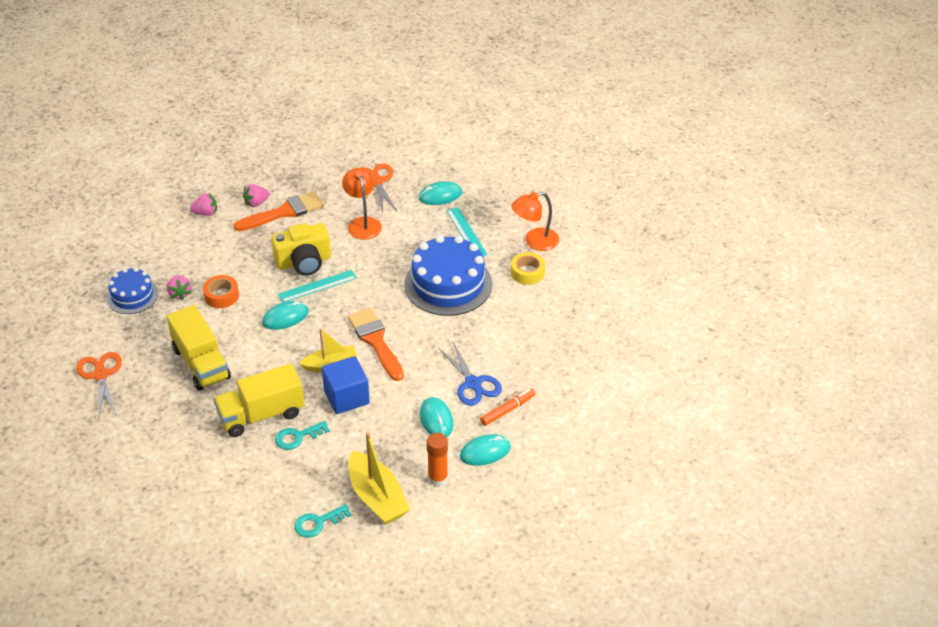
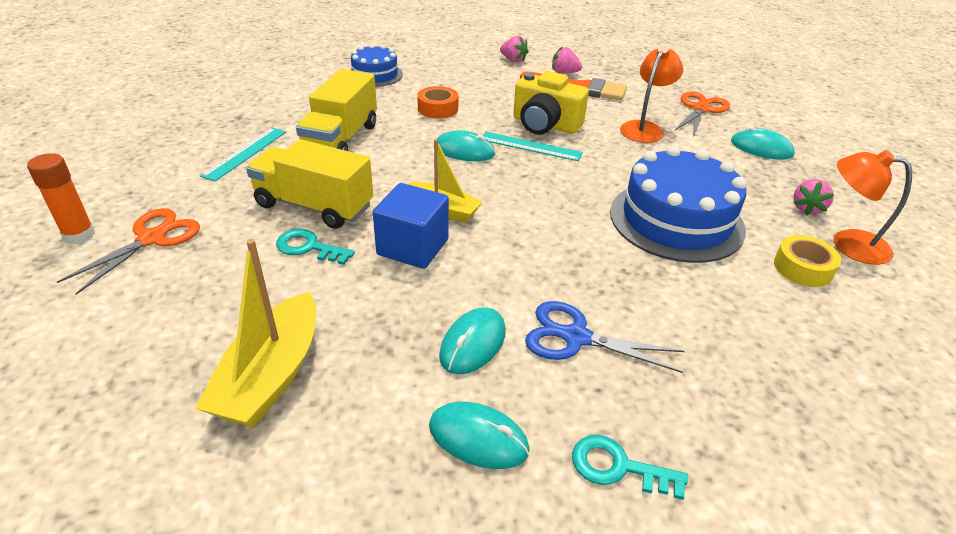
camera: 45 degrees right, 5 degrees down
orange scissors [76,352,122,416] -> orange scissors moved to [57,208,200,295]
pink strawberry [167,276,192,300] -> pink strawberry moved to [793,179,834,216]
turquoise key [294,504,351,538] -> turquoise key moved to [572,435,688,500]
orange brush [348,308,404,381] -> none
orange glue stick [427,433,448,486] -> orange glue stick moved to [27,153,95,244]
blue scissors [438,342,502,406] -> blue scissors turned 90 degrees clockwise [525,301,685,373]
turquoise ruler [447,207,487,256] -> turquoise ruler moved to [200,128,286,181]
orange marker [480,388,535,426] -> none

